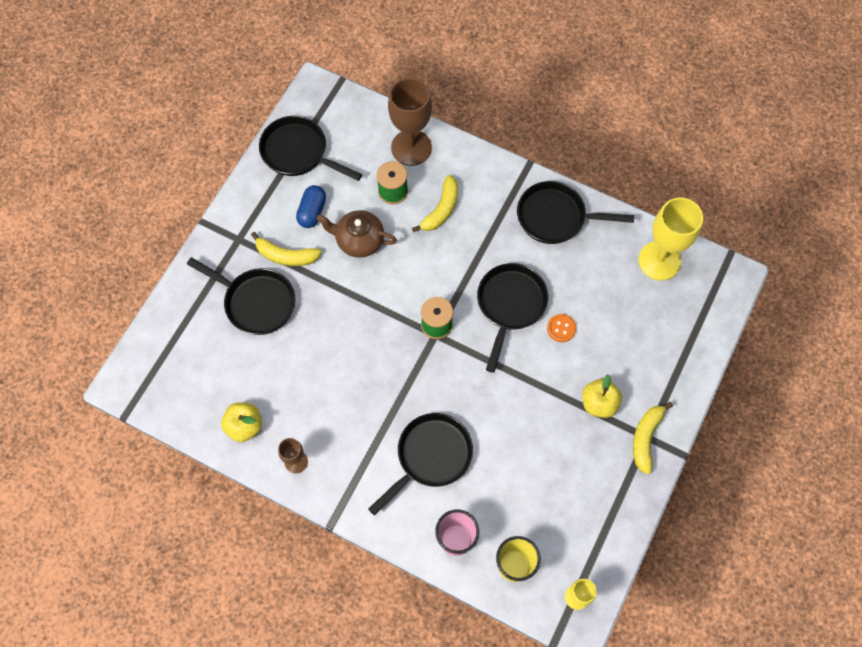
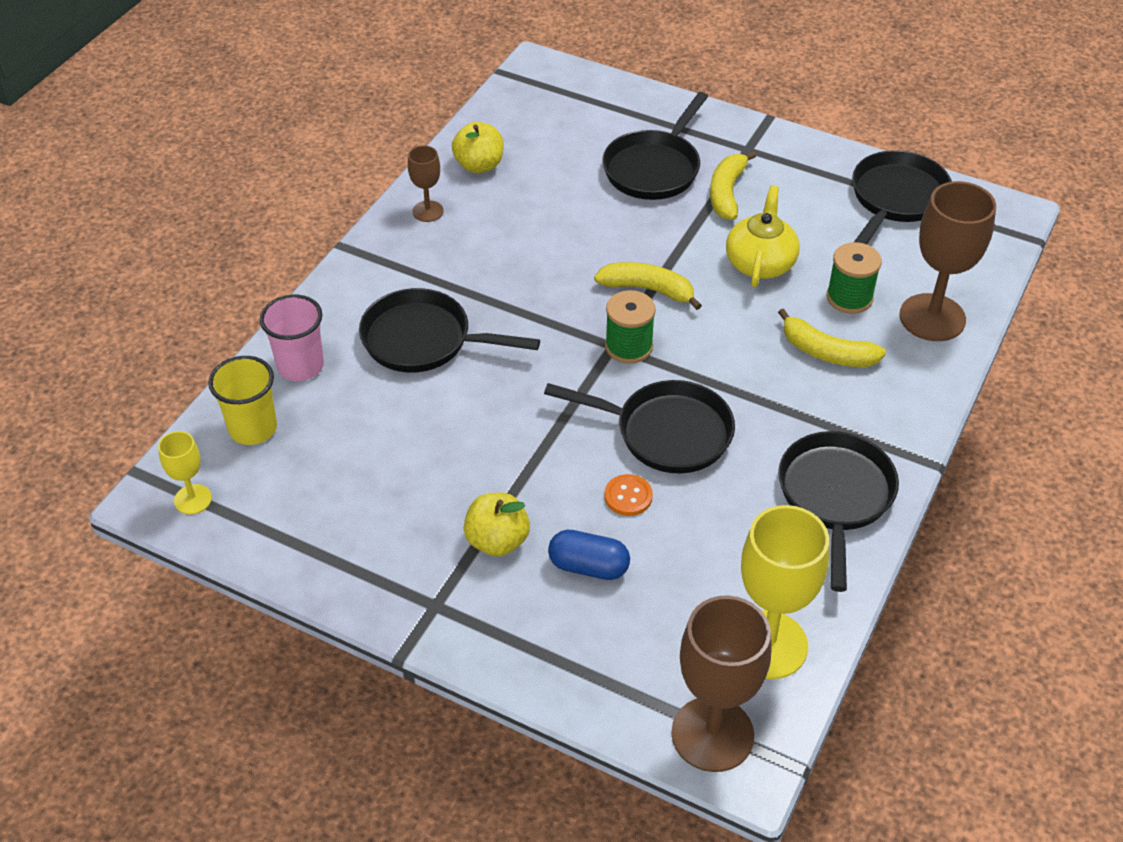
camera: 90 degrees right, 20 degrees down
blue capsule [296,185,326,228] -> blue capsule moved to [548,530,630,580]
brown teapot [316,210,397,258] -> yellow teapot [726,185,800,287]
black pan [368,413,473,516] -> black pan turned 150 degrees clockwise [359,288,540,373]
yellow banana [633,402,673,475] -> yellow banana moved to [594,262,702,310]
none -> brown goblet [671,595,771,772]

